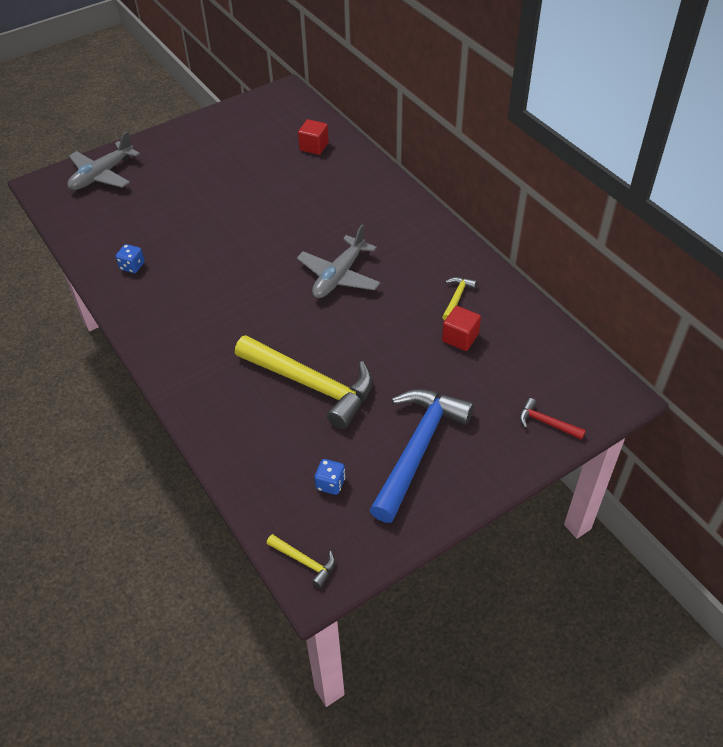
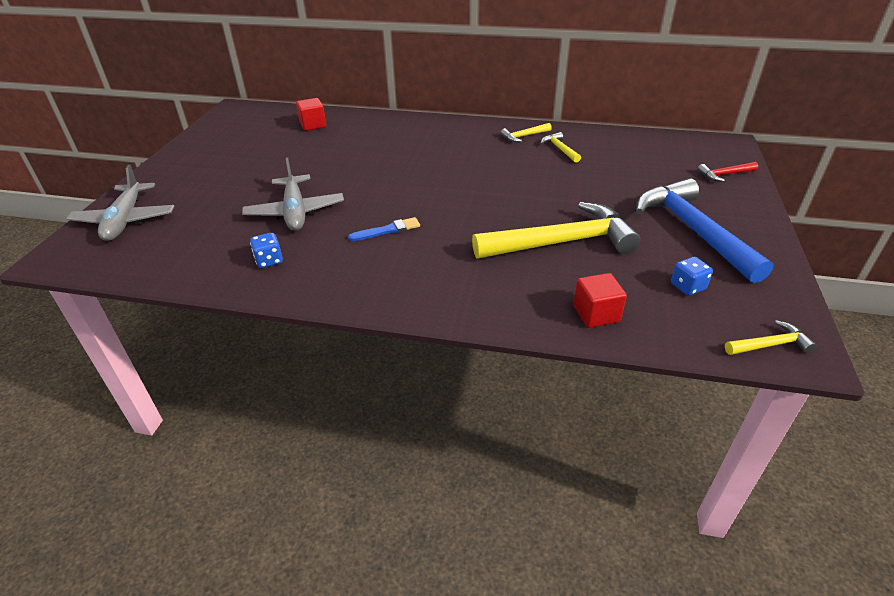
camera: 45 degrees left, 10 degrees down
grey plane [297,225,381,298] -> grey plane moved to [242,158,344,231]
red cube [442,306,481,351] -> red cube moved to [573,273,627,328]
none -> blue brush [348,217,420,241]
none -> yellow hammer [500,123,552,142]

